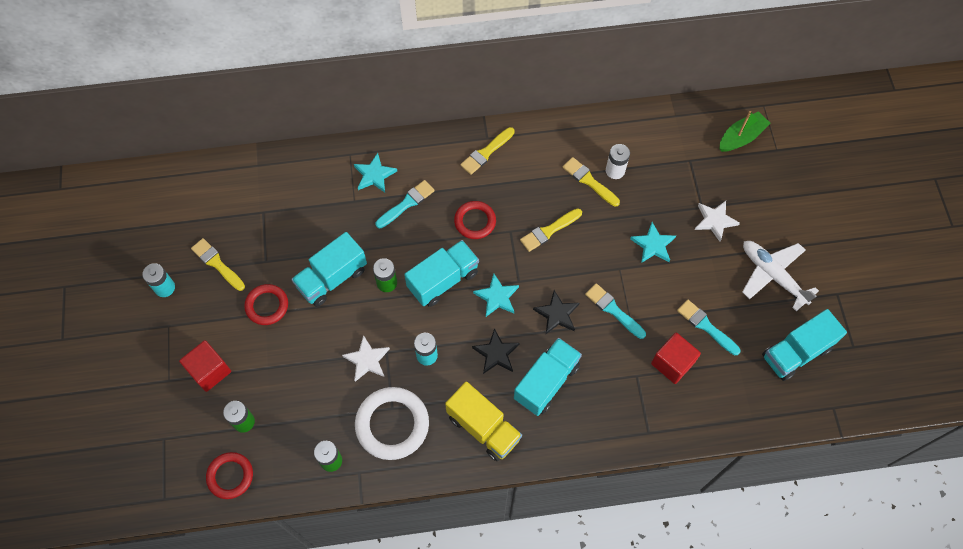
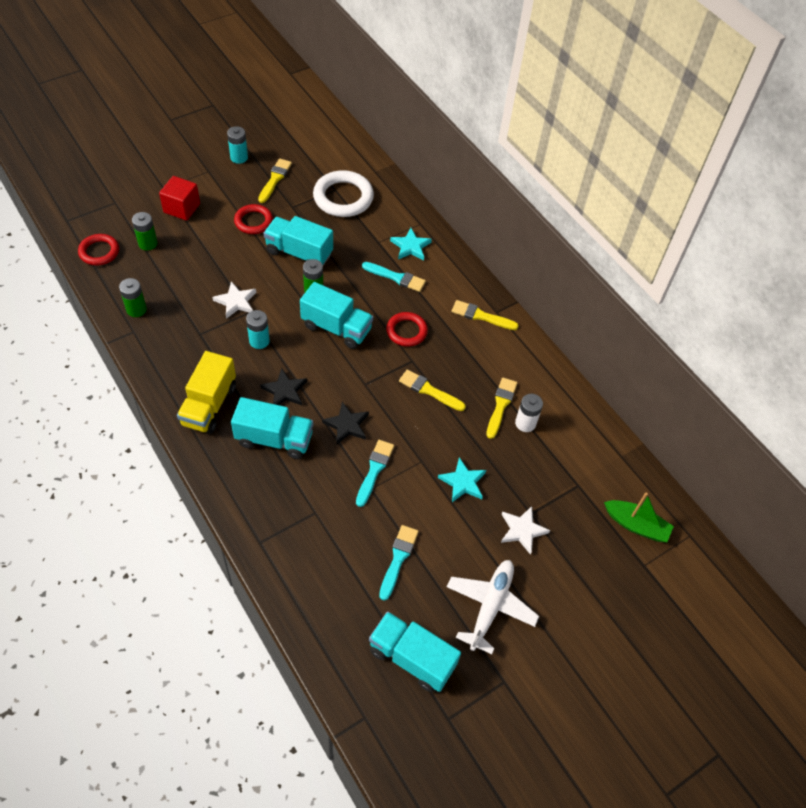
camera: 60 degrees right, 10 degrees down
white ring [355,387,429,460] -> white ring moved to [313,170,374,217]
turquoise star [473,274,519,317] -> none
red cube [651,333,701,384] -> none

